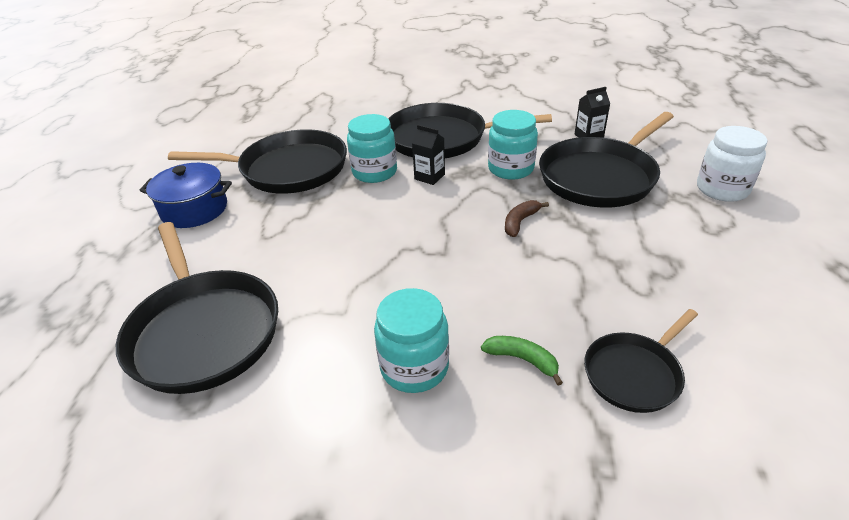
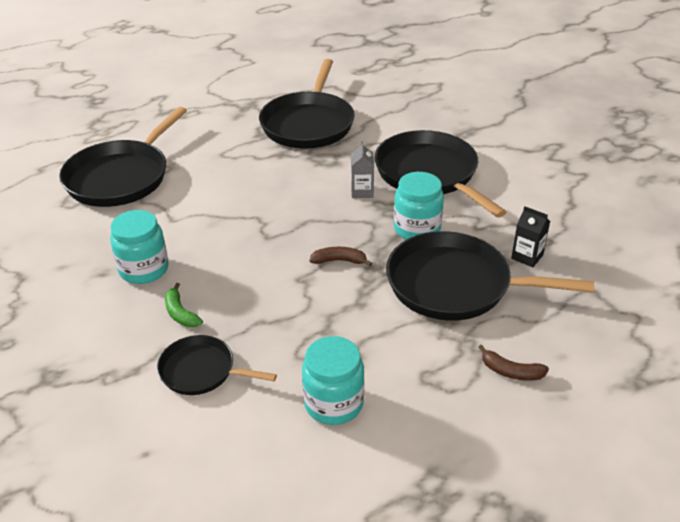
camera: 55 degrees right, 0 degrees up
blue pot [139,163,232,228] -> none
black pan [168,129,347,194] -> black pan turned 45 degrees clockwise [259,59,355,149]
turquoise jar [347,114,397,183] -> turquoise jar moved to [302,336,364,425]
black carton [412,125,445,185] -> grey carton [351,142,374,198]
green banana [481,336,563,386] -> green banana turned 150 degrees clockwise [165,283,203,327]
white jar [697,126,768,202] -> brown banana [478,345,549,381]

